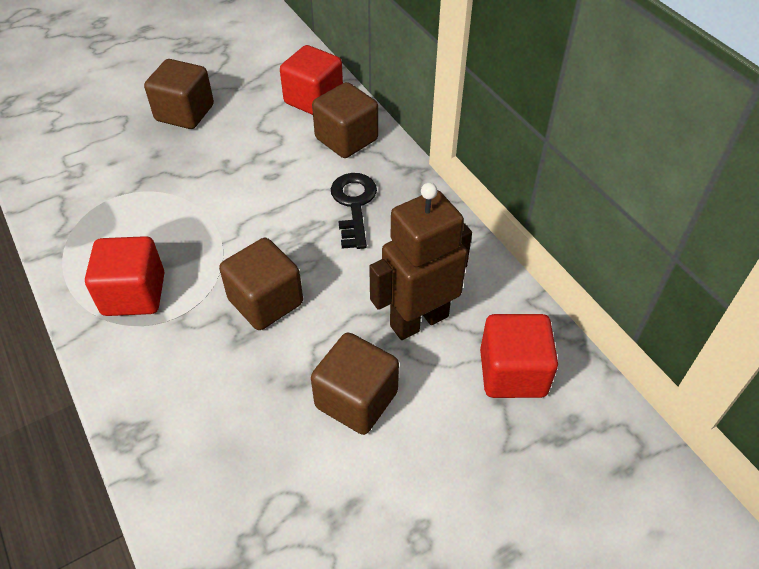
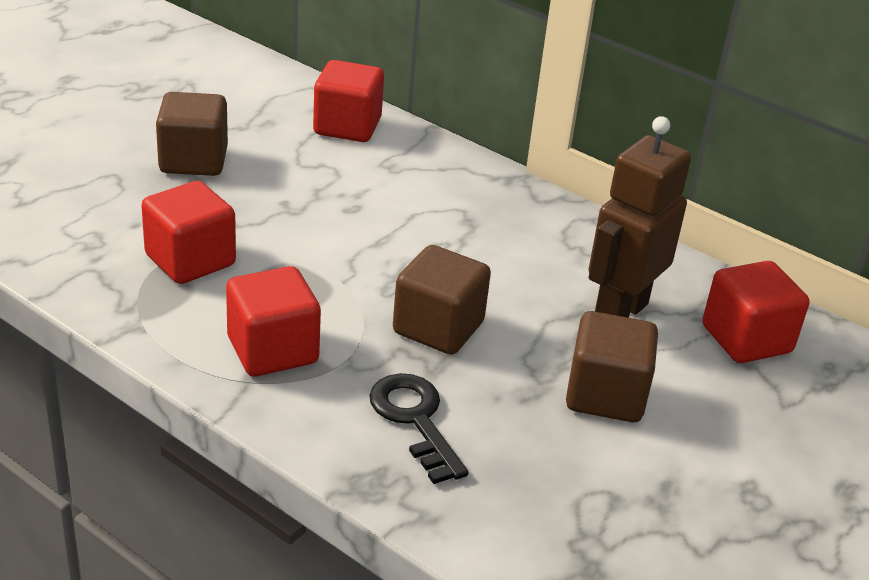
camera: 25 degrees left, 15 degrees down
brown cube [312,82,378,158] -> none
black key [331,173,377,249] -> black key moved to [369,373,469,484]
none -> red cube [141,181,236,284]

